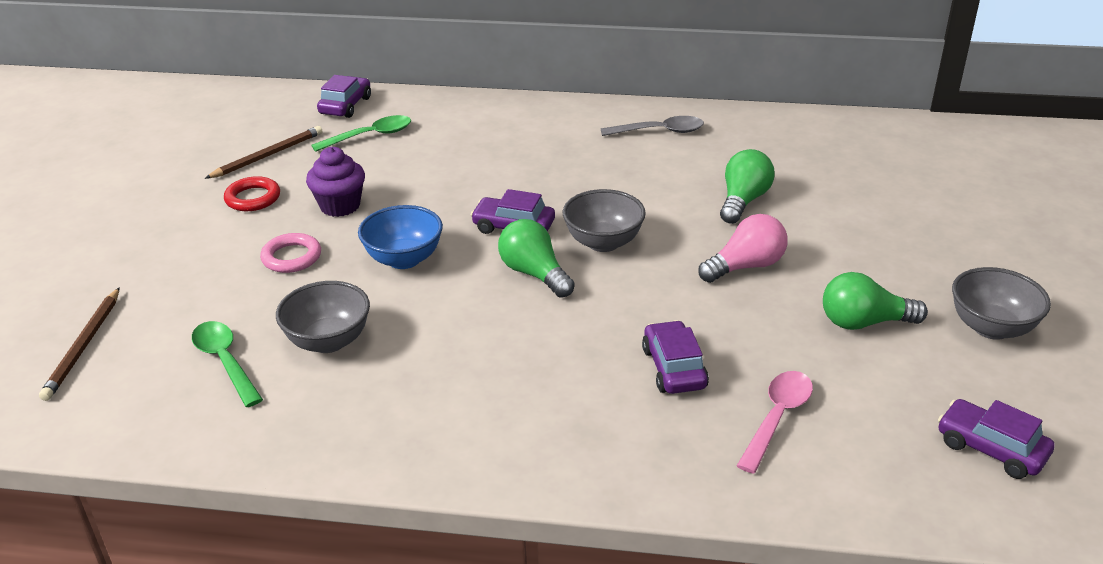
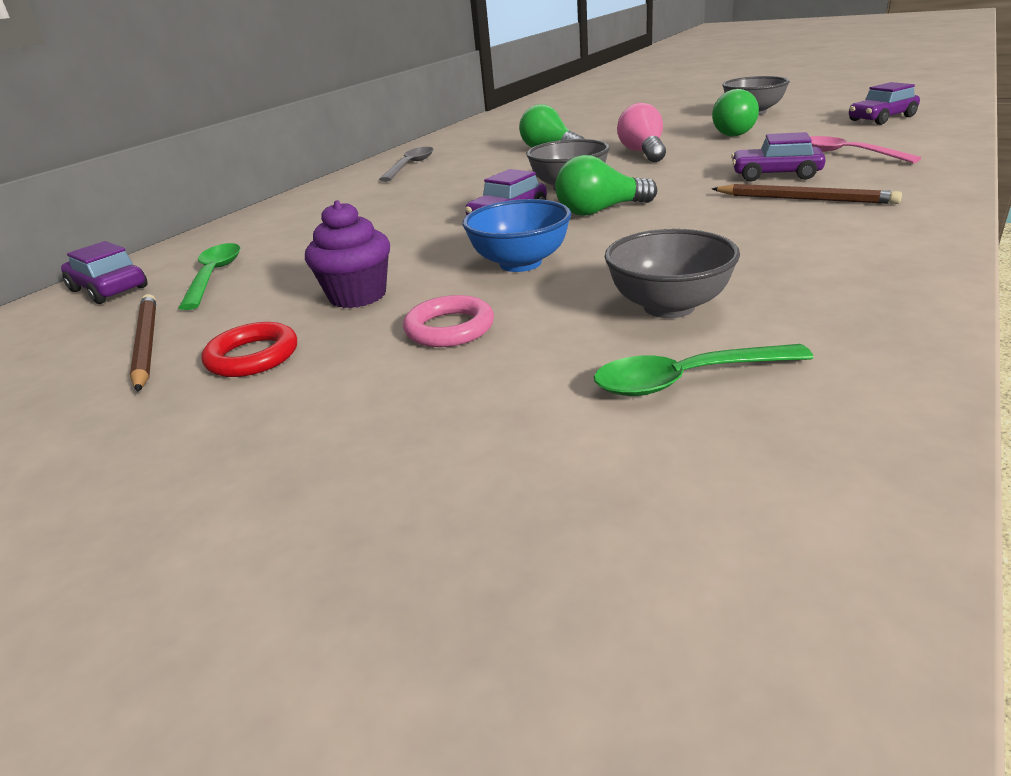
camera: 65 degrees left, 5 degrees down
brown pencil [39,287,120,401] -> brown pencil moved to [712,184,902,204]

